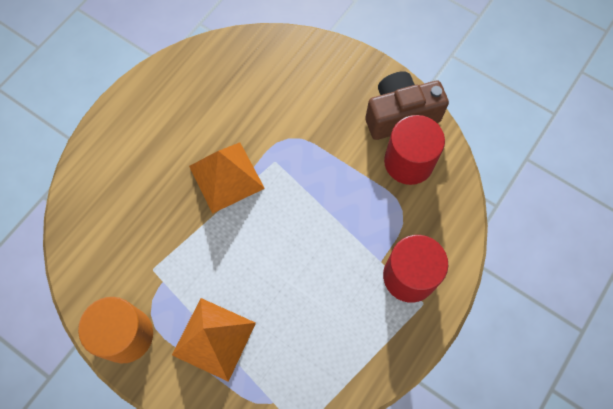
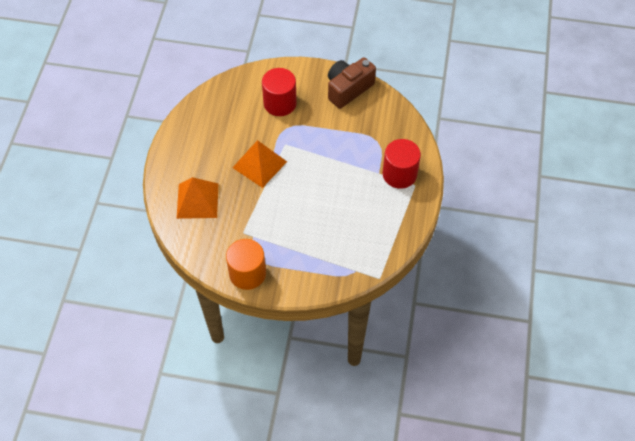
camera: 25 degrees left, 10 degrees down
orange pyramid [172,298,256,382] -> orange pyramid moved to [176,177,218,219]
red cylinder [384,115,445,185] -> red cylinder moved to [262,68,297,116]

